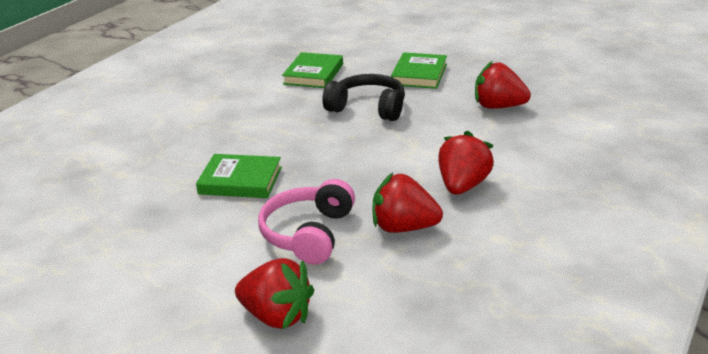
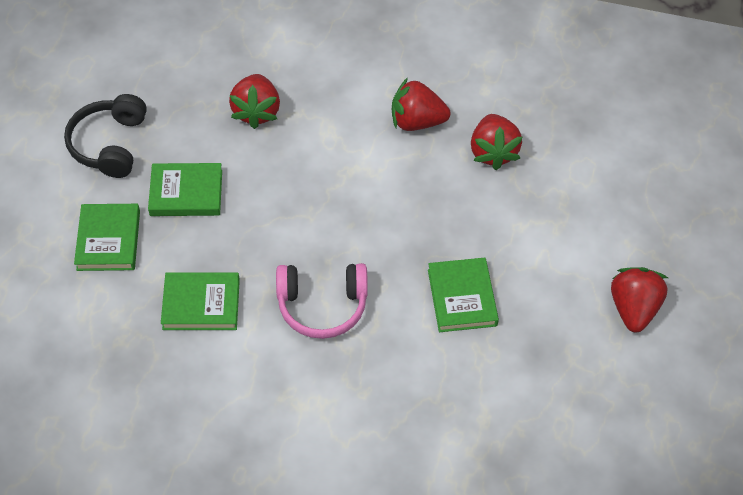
camera: 110 degrees left, 25 degrees up
red strawberry [235,258,314,329] -> red strawberry moved to [611,267,668,332]
pink headphones [258,179,355,264] -> pink headphones moved to [276,263,368,339]
black headphones [322,74,405,121] -> black headphones moved to [64,94,147,178]
none -> green book [74,204,140,271]

